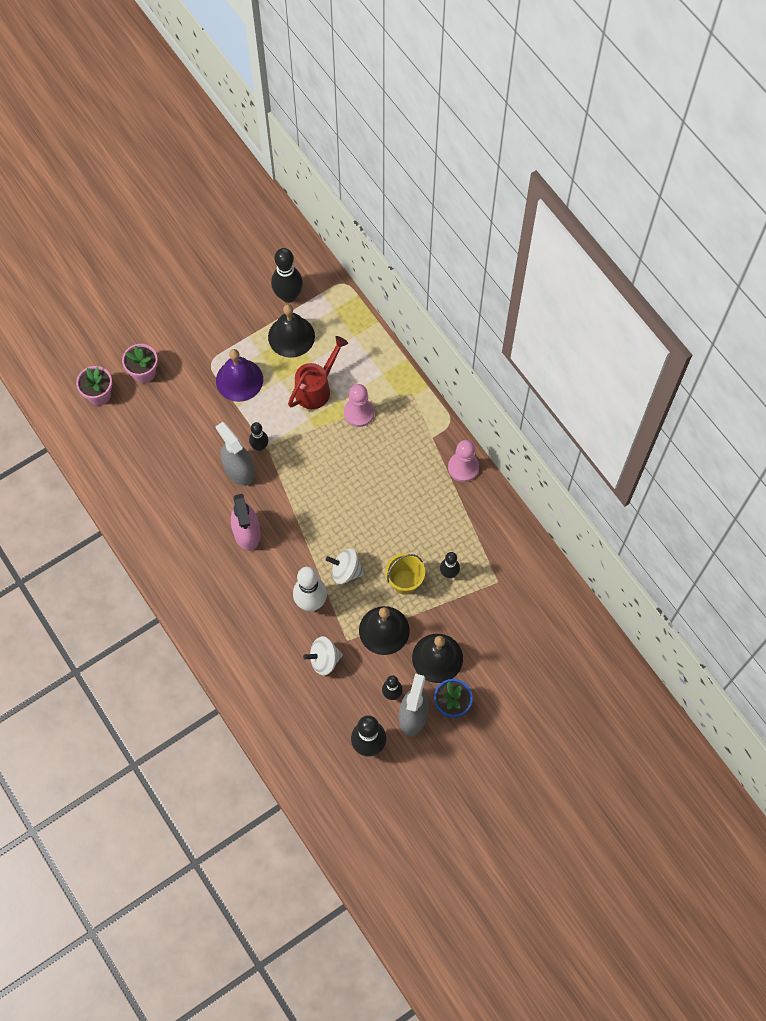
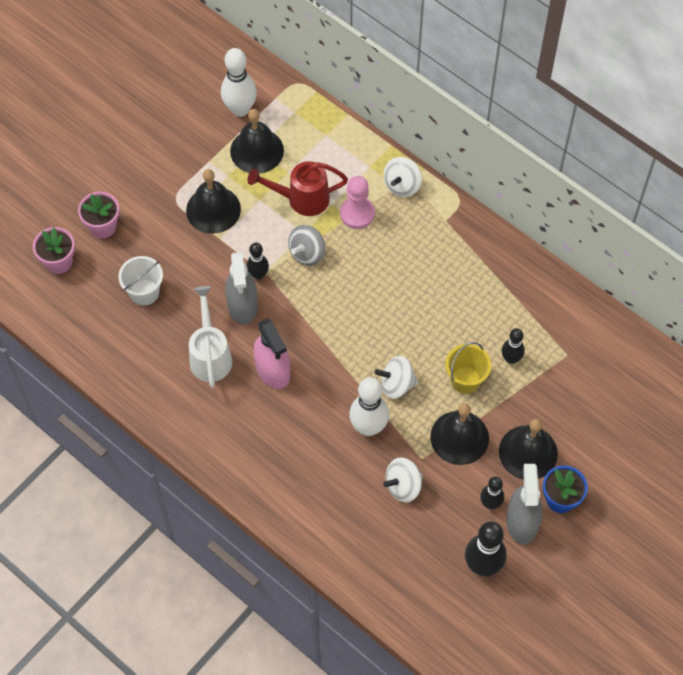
camera: 15 degrees left, 5 degrees down
purple bell [216,349,263,402] -> black bell [186,169,241,234]
grey spray bottle [216,422,255,486] -> grey spray bottle turned 135 degrees counterclockwise [225,252,258,325]
black bowling pin [271,248,303,303] -> white bowling pin [221,48,257,117]
red watering can [288,336,348,409] -> red watering can turned 120 degrees counterclockwise [248,161,348,216]
pink pawn [448,440,479,482] -> none
none -> white bucket [118,256,163,306]
none -> white watering can [189,286,232,388]
none -> grey spinning top [288,225,325,266]
none -> white spinning top [383,157,422,197]

